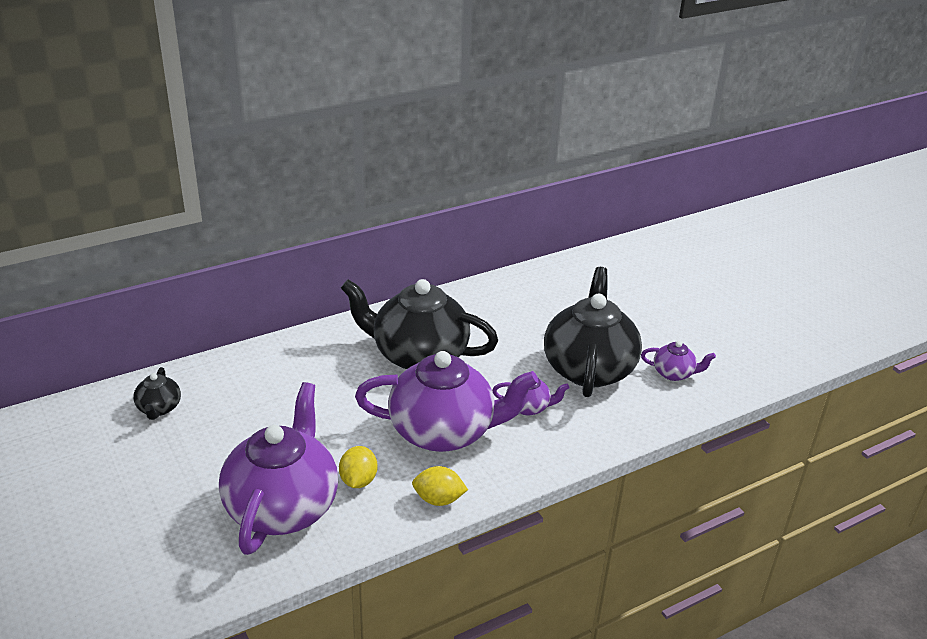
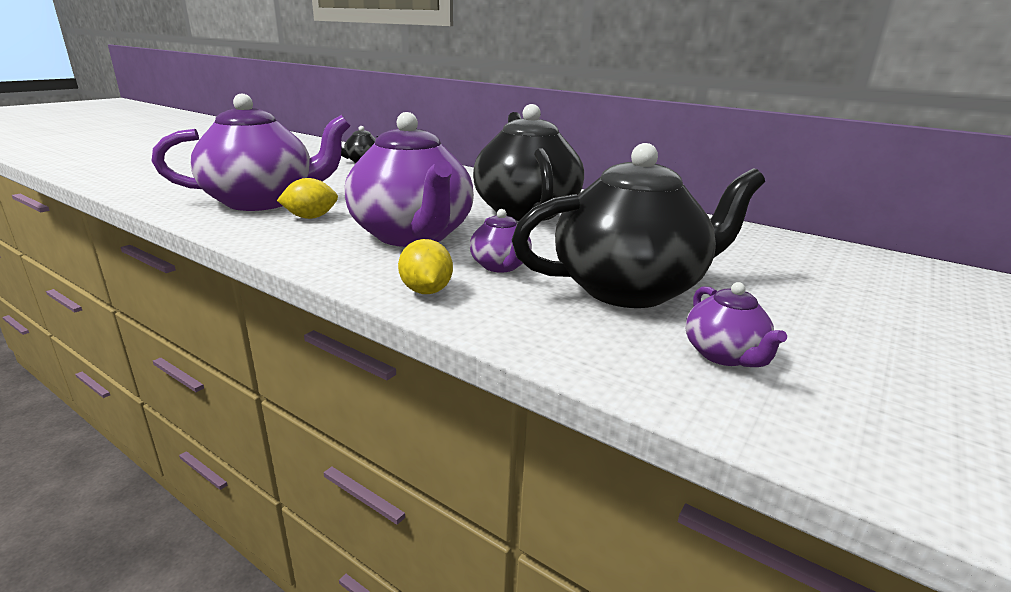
camera: 65 degrees right, 10 degrees down
yellow lemon [412,466,468,506] -> yellow lemon moved to [398,239,453,294]

